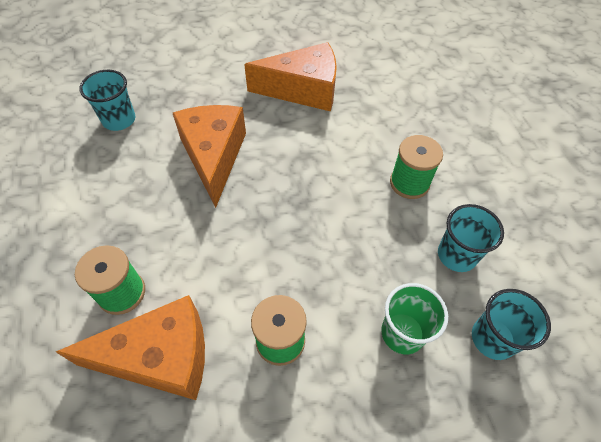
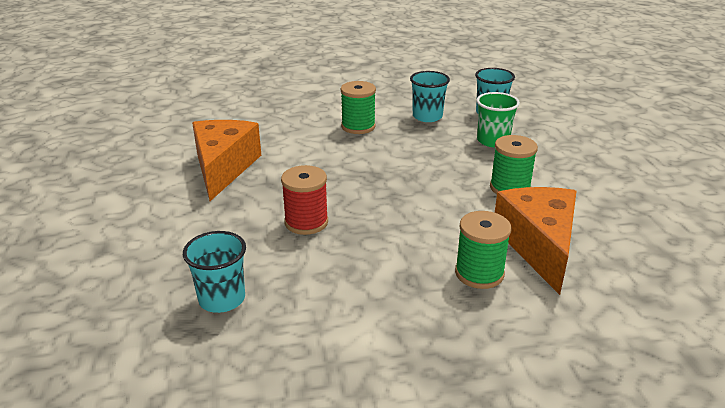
camera: 85 degrees left, 25 degrees down
orange cheese [173,105,246,208] -> red spool [281,165,328,235]

